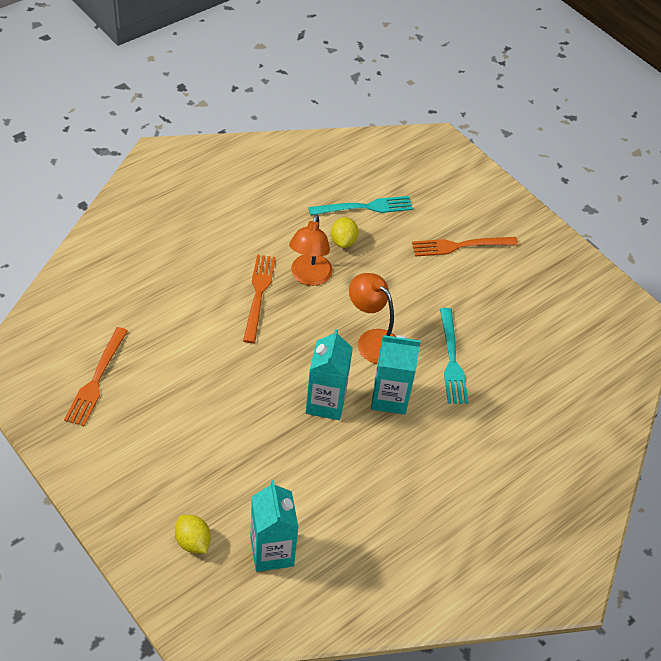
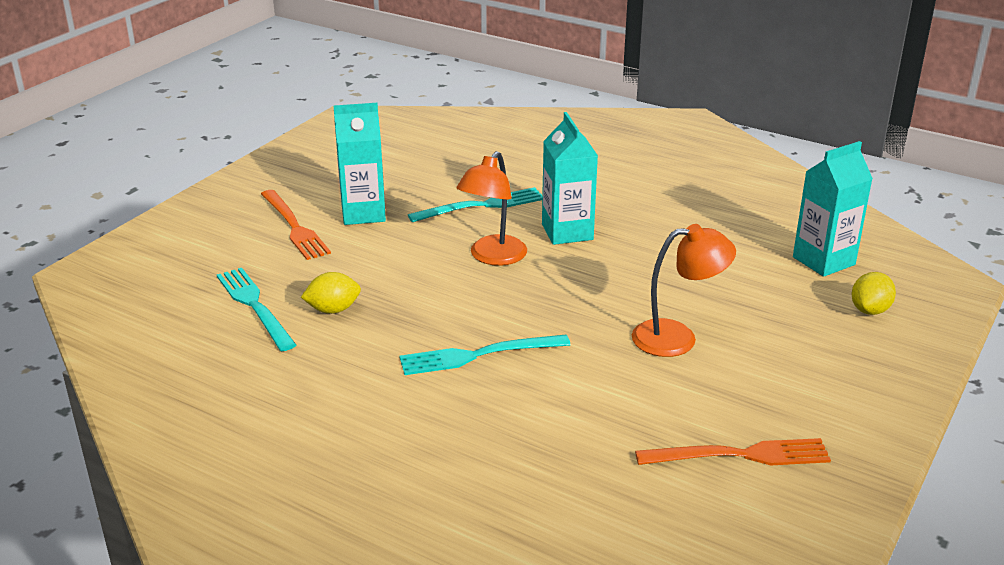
camera: 105 degrees left, 20 degrees down
orange fork [243,255,276,343] -> turquoise fork [399,334,571,375]
orange lamp [289,214,333,286] -> orange lamp moved to [632,224,736,357]
turquoise carton [305,329,353,420] -> turquoise carton moved to [334,103,386,225]

